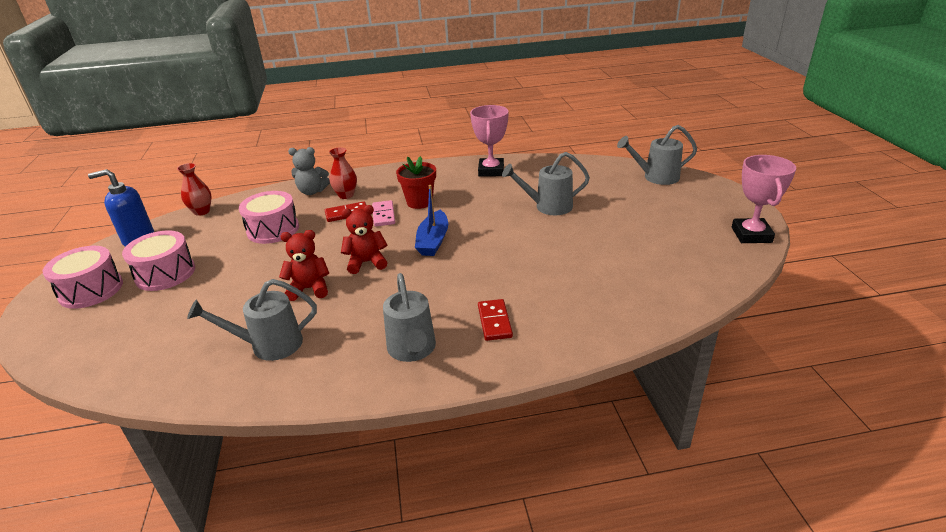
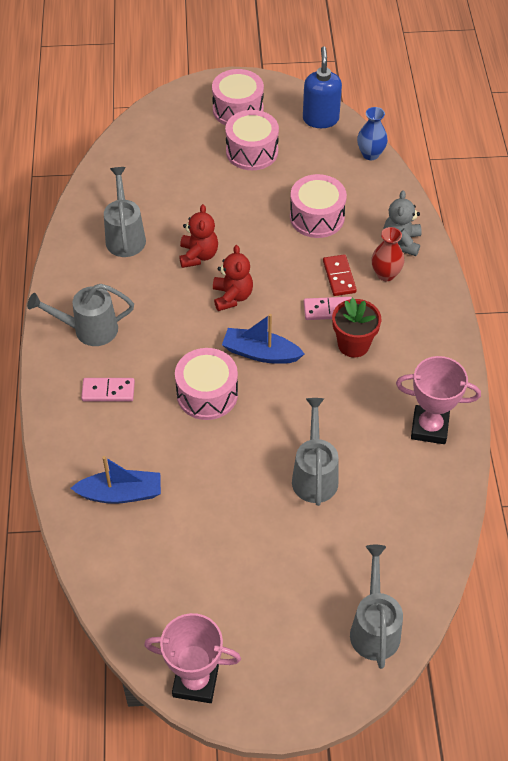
camera: 95 degrees right, 20 degrees up
red vase [177,163,212,216] -> blue vase [357,107,388,160]
red domino [478,299,513,341] -> pink domino [81,378,135,401]
none -> blue boat [71,456,161,504]
none -> pink drum [175,348,238,420]

